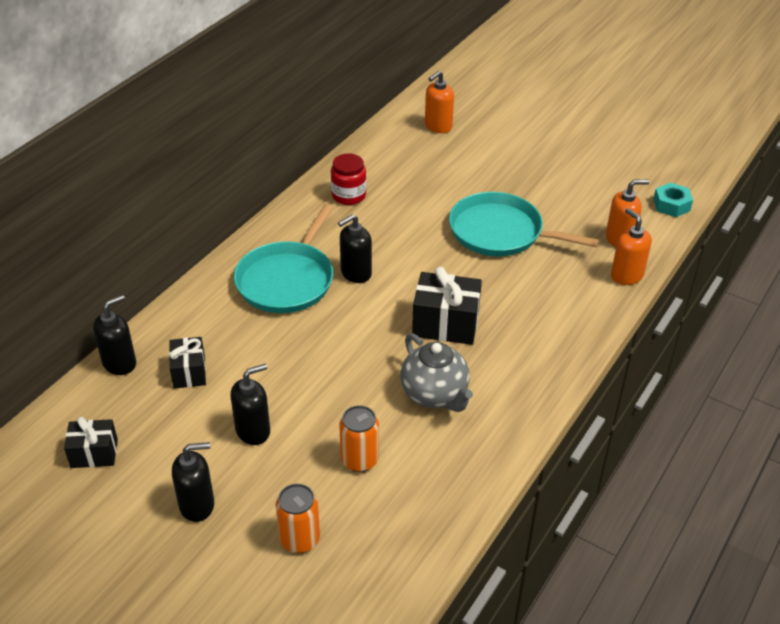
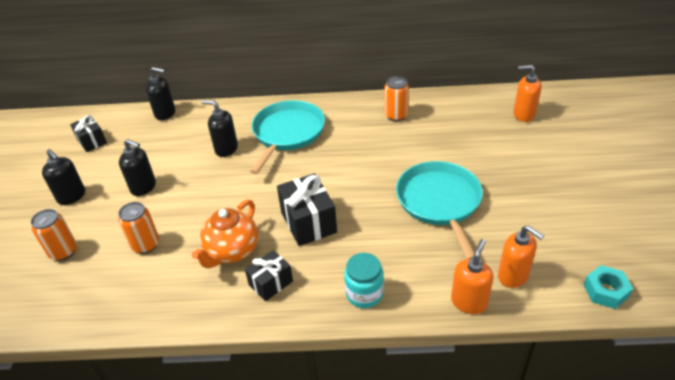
camera: 60 degrees right, 0 degrees up
black gift [169,337,206,389] -> black gift moved to [245,250,293,301]
turquoise pan [234,204,334,313] -> turquoise pan turned 120 degrees clockwise [250,100,325,174]
red jar [331,154,366,205] -> orange can [384,76,409,122]
black soap dispenser [338,214,372,283] -> black soap dispenser moved to [202,100,238,157]
grey teapot [400,333,473,412] -> orange teapot [192,200,258,268]
none -> turquoise jar [344,253,384,308]

